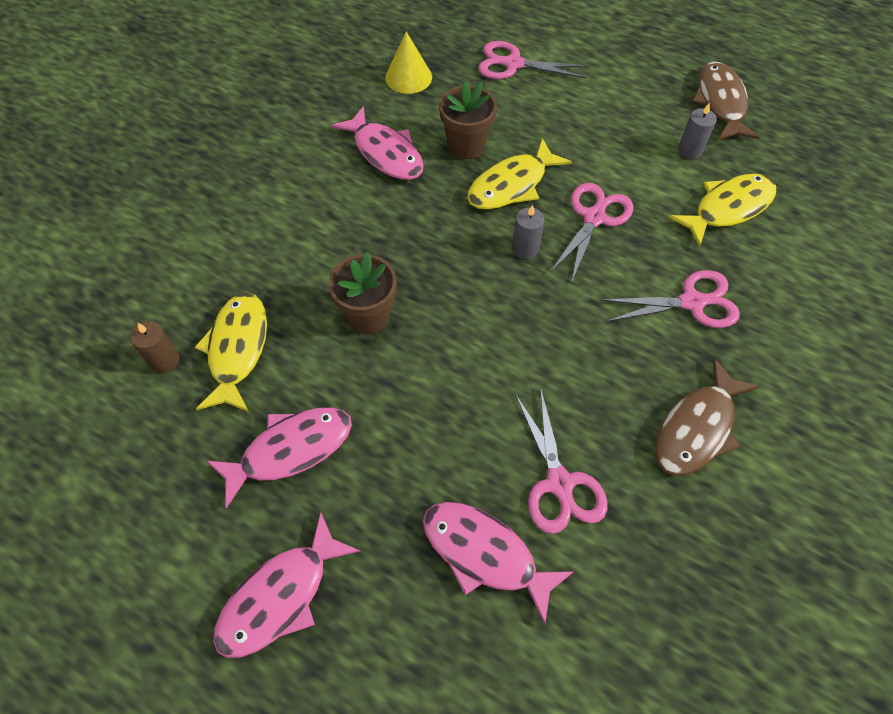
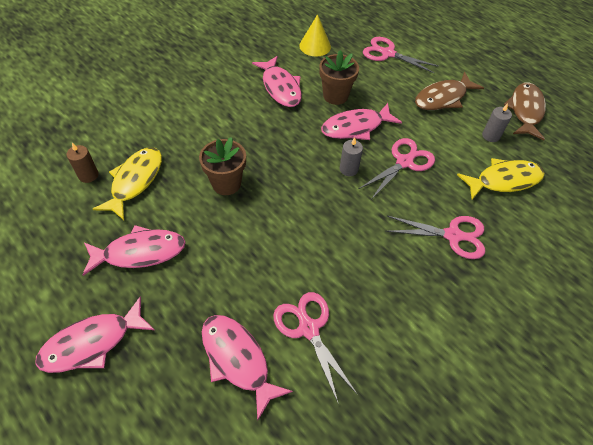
camera: 15 degrees right, 5 degrees down
yellow fish [467,138,572,210] -> pink fish [321,103,402,140]
pink scissors [515,387,608,534] -> pink scissors turned 150 degrees clockwise [273,292,358,405]
brown fish [655,358,760,476] -> brown fish moved to [415,72,484,110]

